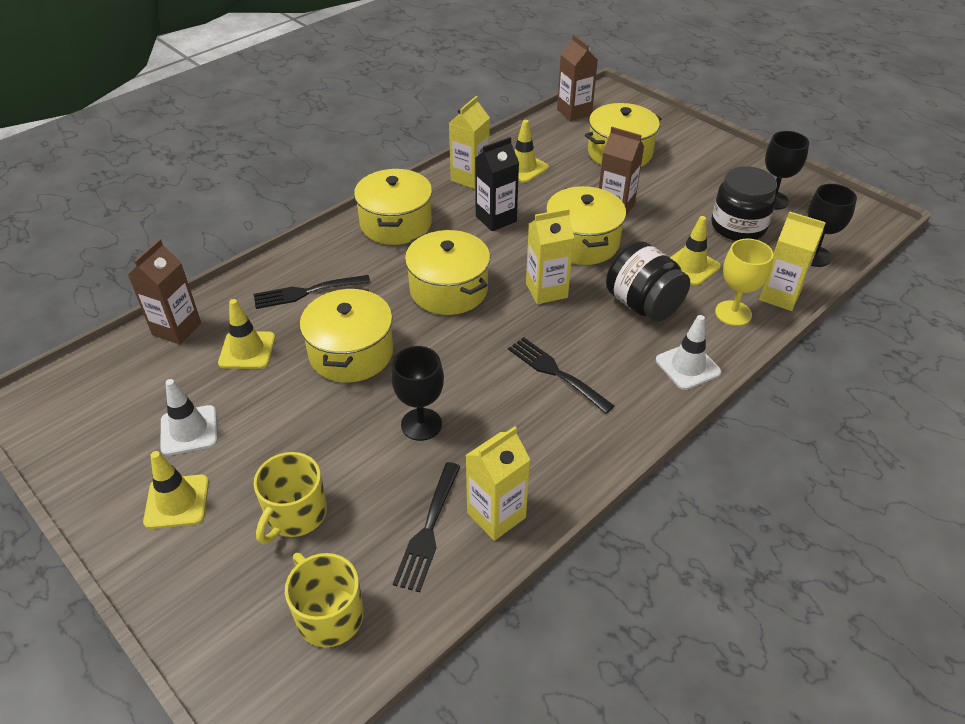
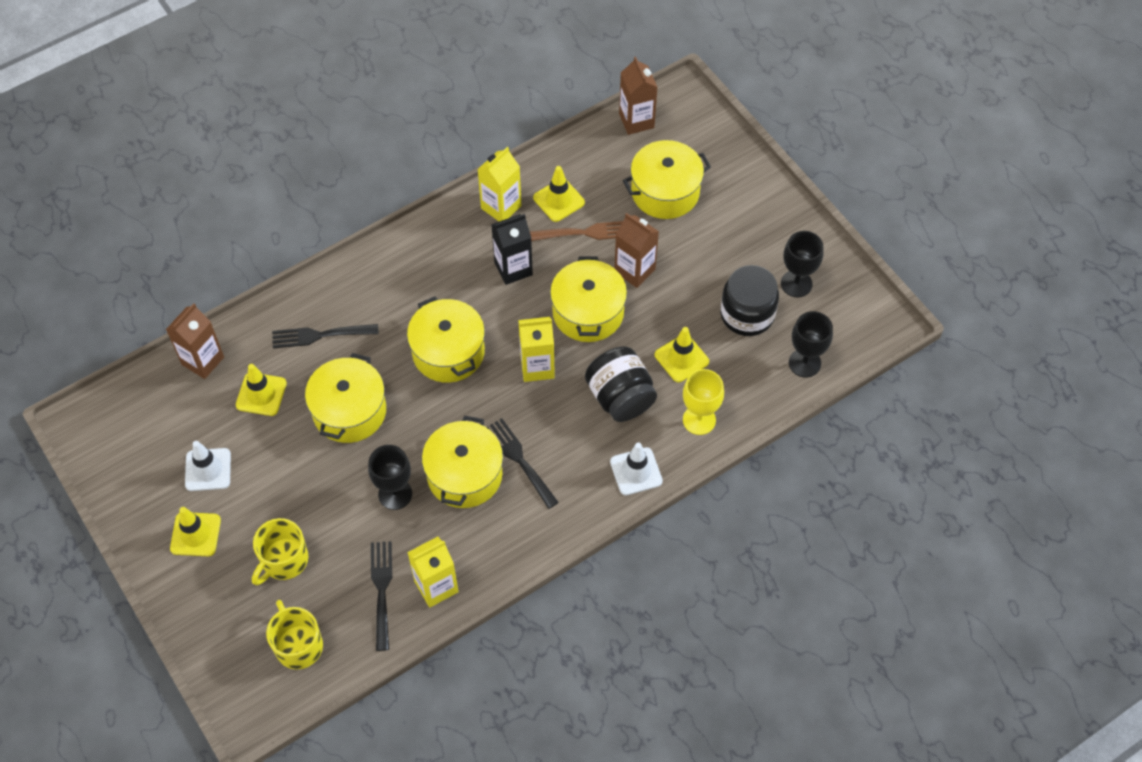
camera: 10 degrees right, 15 degrees up
yellow pot [354,169,432,245] -> yellow pot moved to [422,416,503,508]
black fork [393,462,461,592] -> black fork turned 150 degrees clockwise [371,541,392,651]
yellow carton [759,211,826,311] -> none
none -> brown fork [530,221,623,241]

